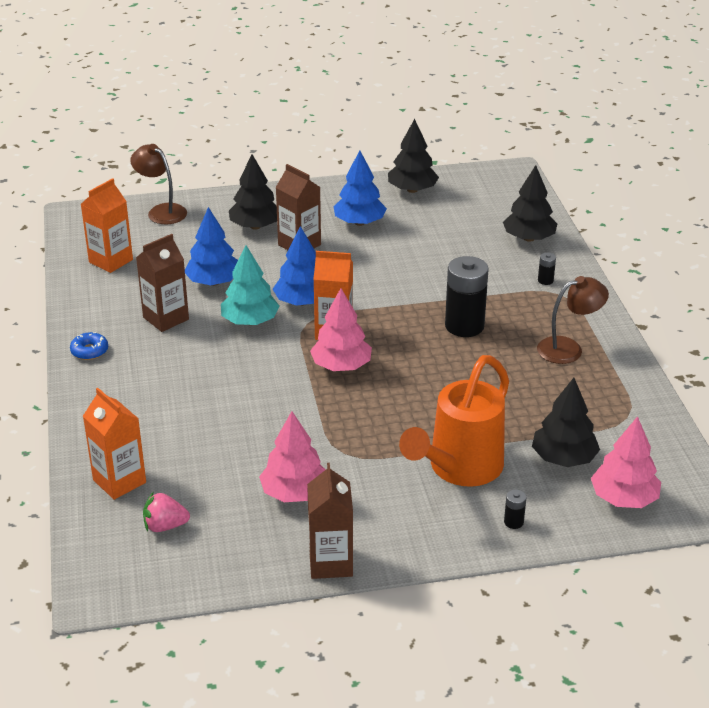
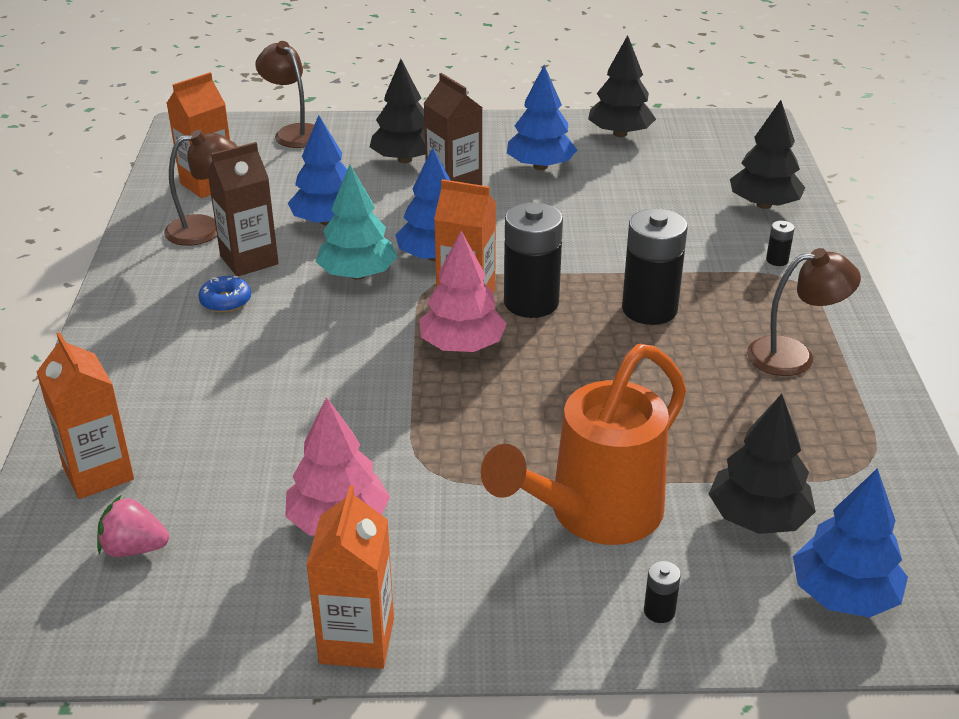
camera: 10 degrees right, 0 degrees up
blue donut [70,332,108,360] -> blue donut moved to [198,276,251,313]
brown carton [307,463,353,579] -> orange carton [306,486,394,669]
pink tree [591,416,661,508] -> blue tree [793,468,908,618]
none -> brown lamp [164,130,237,246]
none -> black battery [504,203,563,318]

